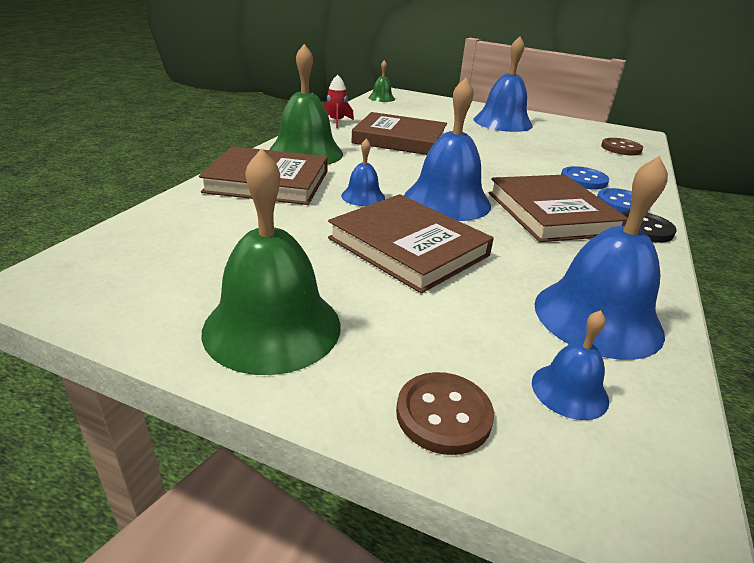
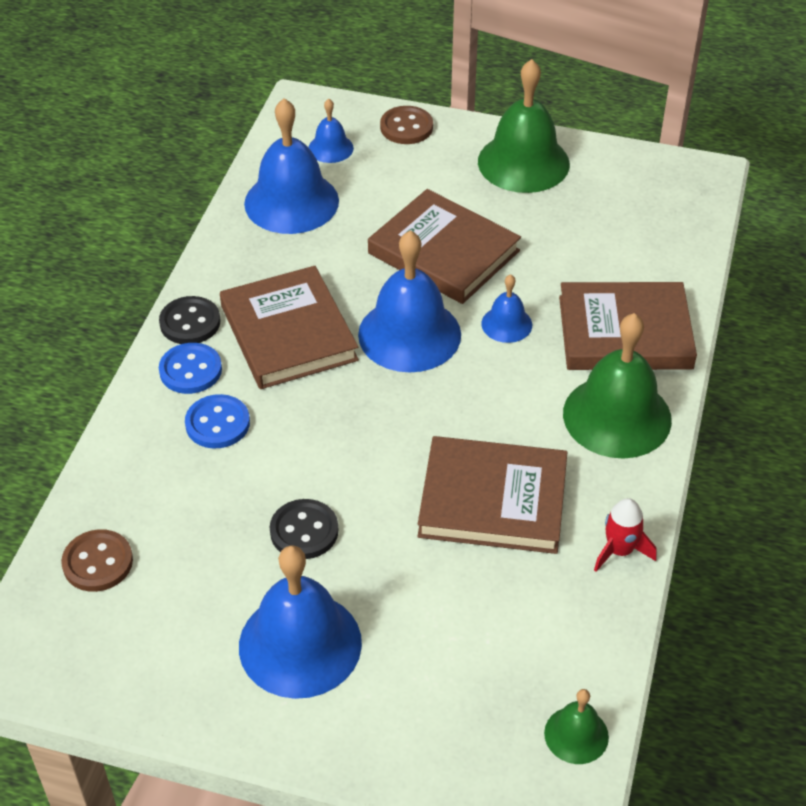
camera: 175 degrees right, 15 degrees up
none -> black button [270,499,338,559]

